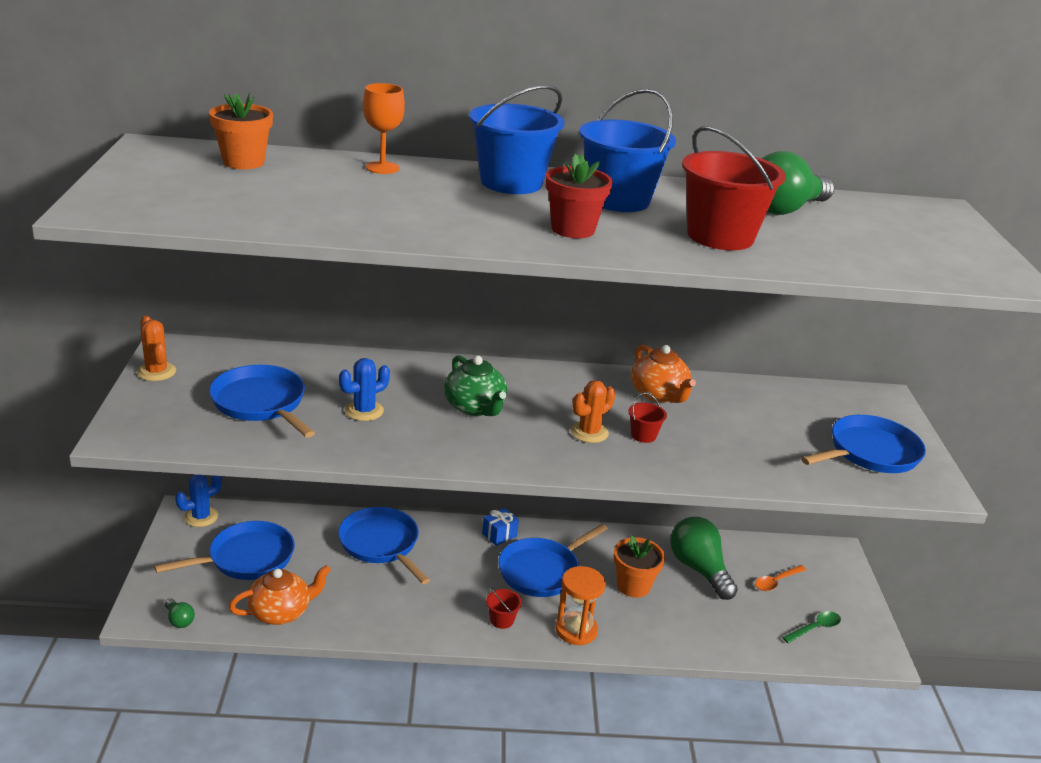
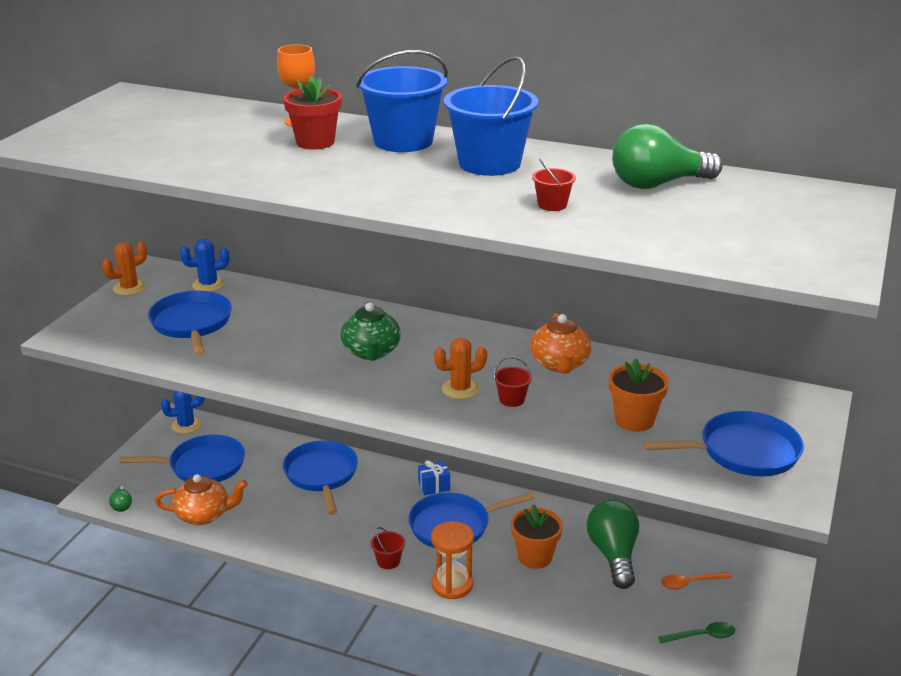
camera: 25 degrees right, 0 degrees up
orange cactus [137,315,176,381] -> orange cactus turned 60 degrees clockwise [102,242,147,296]
orange flower pot [209,93,273,169] -> orange flower pot moved to [609,358,669,432]
blue cactus [339,358,390,421] -> blue cactus moved to [180,239,229,292]
red flower pot [546,153,613,238] -> red flower pot moved to [283,76,342,149]
red bucket [682,126,786,250] -> red bucket [532,159,576,211], size x0.43

